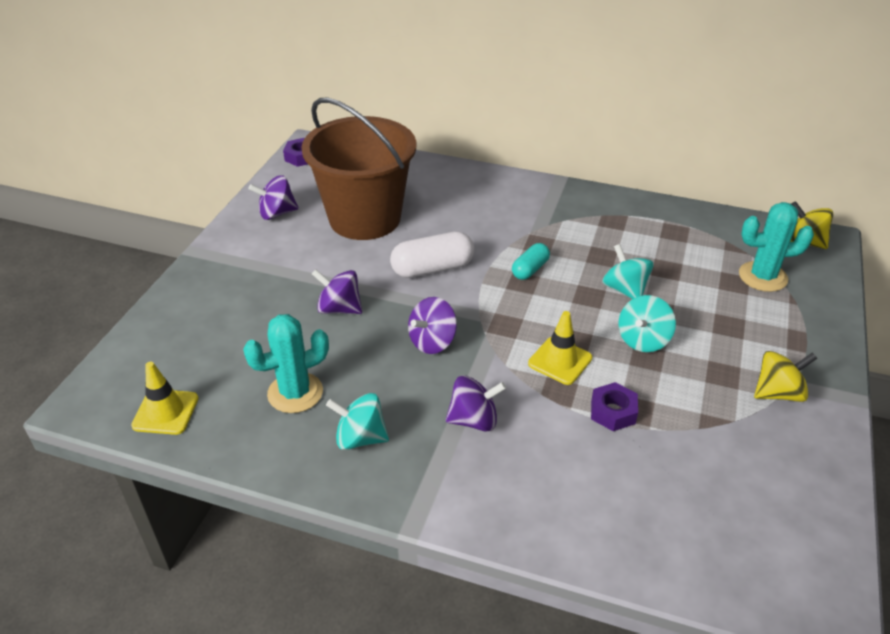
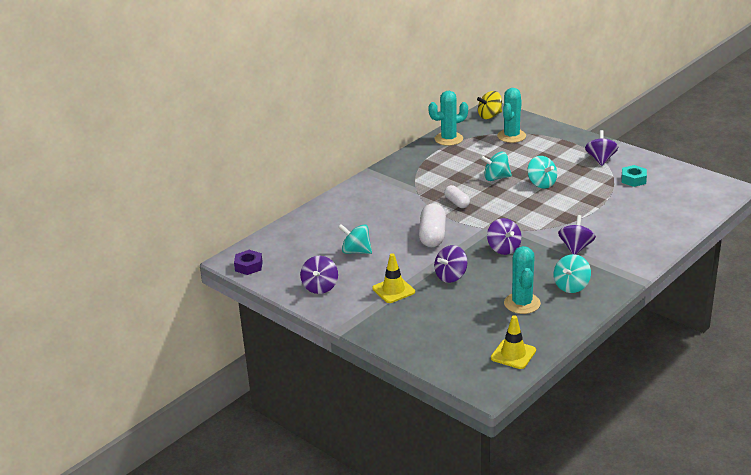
camera: 65 degrees left, 10 degrees down
brown bucket [302,98,416,240] -> turquoise spinning top [338,224,372,254]
turquoise capsule [512,243,550,280] -> white capsule [444,185,470,208]
yellow traffic cone [528,311,592,385] -> yellow traffic cone moved to [372,253,415,303]
purple nut [591,382,638,431] -> none
yellow spinning top [754,351,817,402] -> purple spinning top [585,130,618,166]
none -> turquoise cactus [428,91,468,146]
none -> turquoise nut [622,165,647,187]

